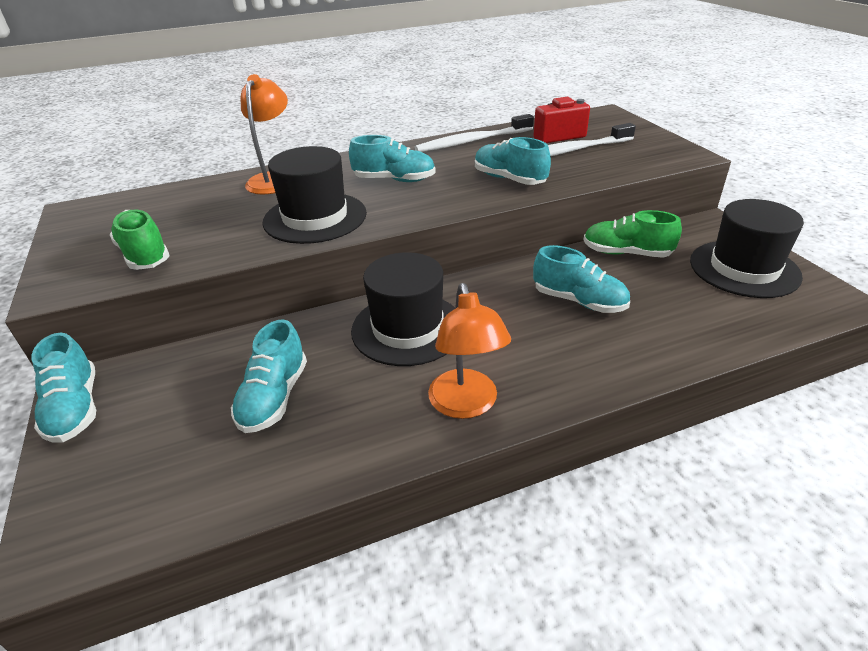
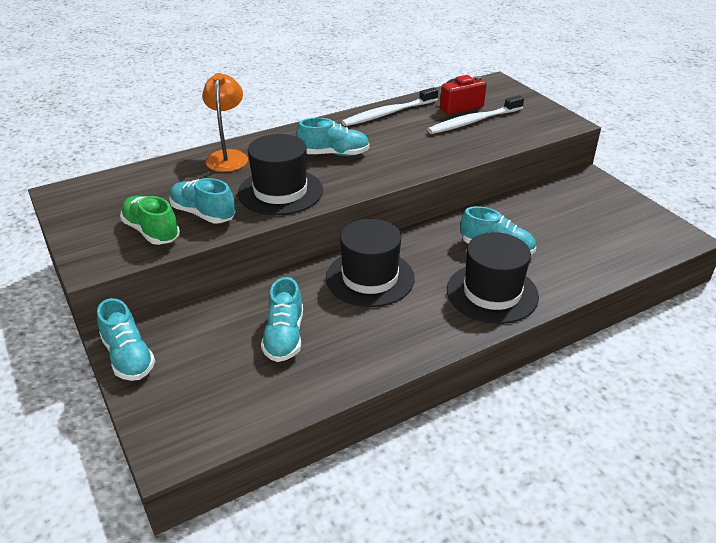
camera: 10 degrees left, 0 degrees up
orange lamp [428,283,511,419] -> none
turquoise shoe [475,137,551,185] -> turquoise shoe moved to [169,178,235,223]
green shoe [583,210,682,258] -> none
black hat [690,199,804,298] -> black hat moved to [447,232,539,324]

